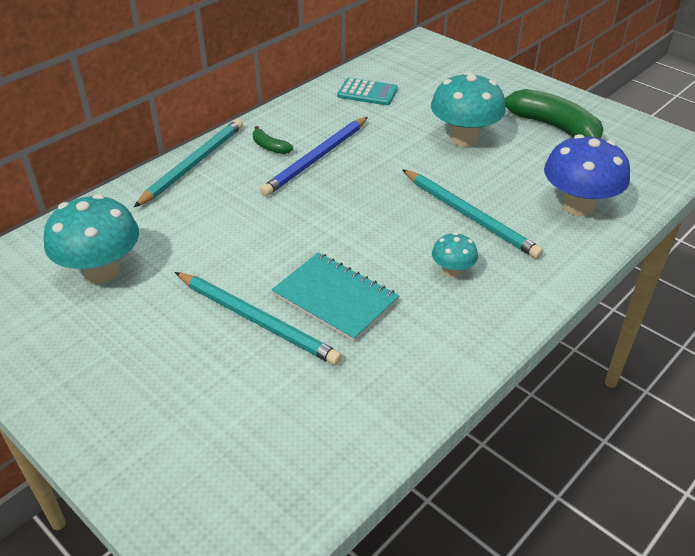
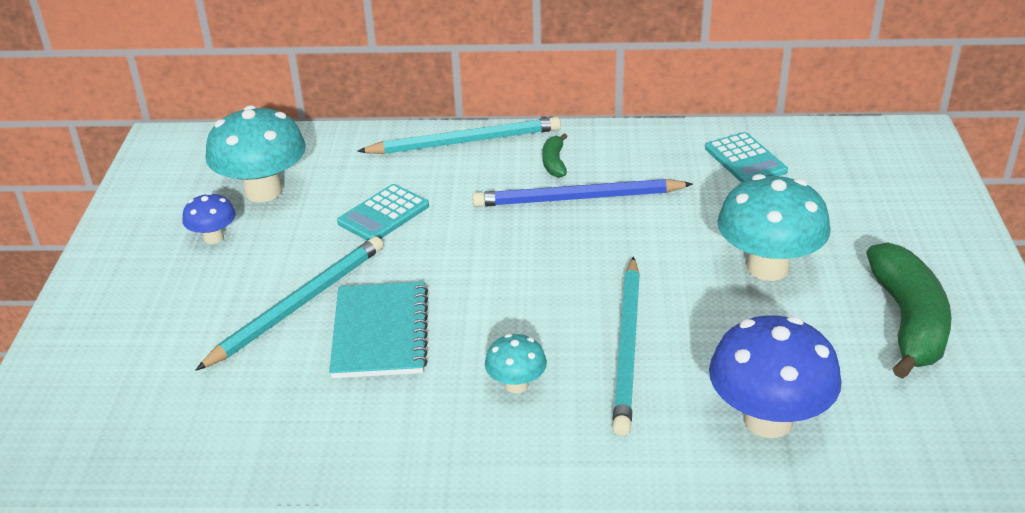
camera: 50 degrees right, 5 degrees down
turquoise pencil [175,272,342,365] -> turquoise pencil turned 135 degrees counterclockwise [195,236,383,371]
none -> blue mushroom [182,192,236,244]
none -> turquoise calculator [337,184,429,241]

